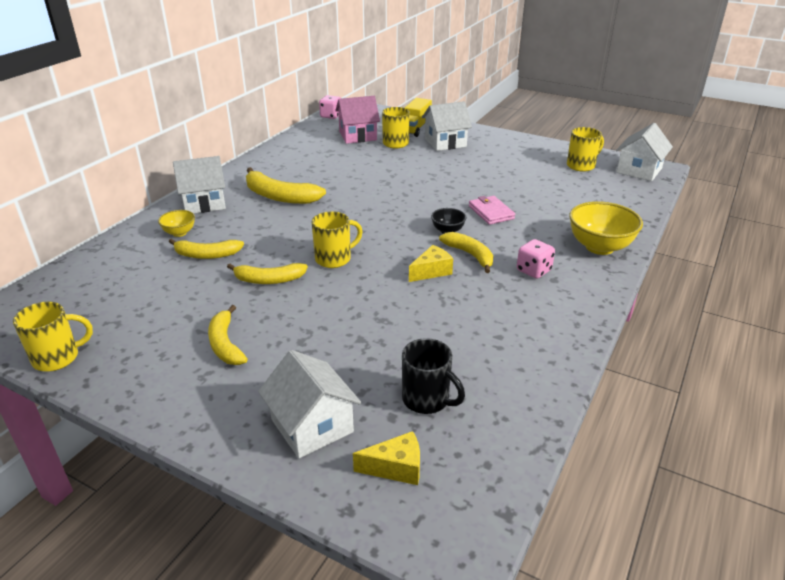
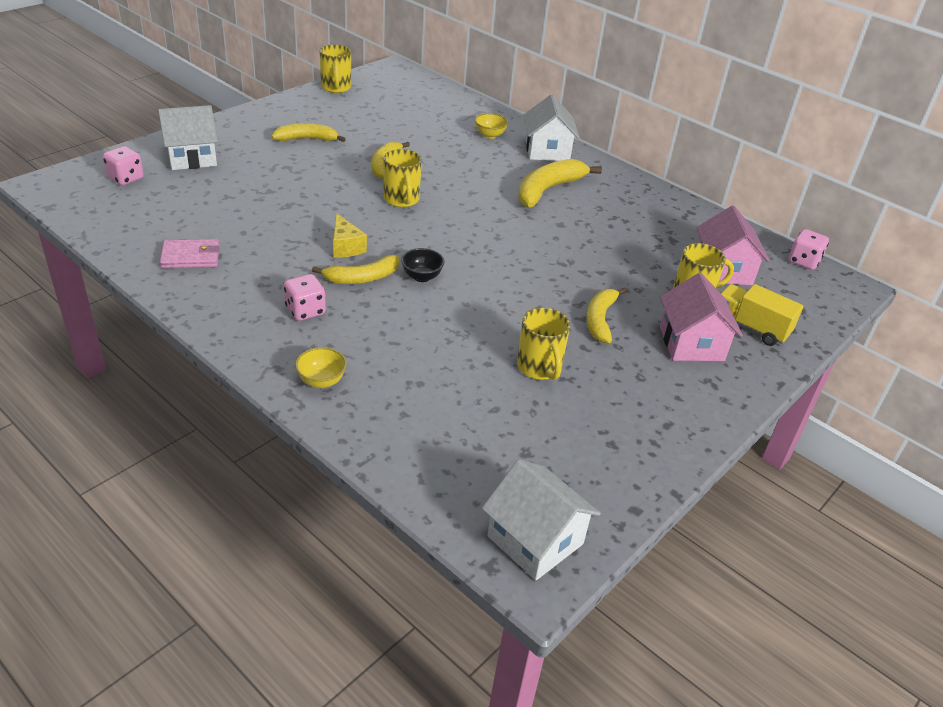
camera: 100 degrees right, 5 degrees up
yellow banana [169,239,244,259] -> yellow banana moved to [586,288,627,343]
yellow cheese [353,431,420,485] -> pink dice [103,146,144,185]
black mug [402,338,465,414] -> none
white house [422,101,472,151] -> pink house [660,273,743,361]
pink wallet [469,196,515,225] -> pink wallet moved to [160,239,219,268]
yellow mug [567,127,604,172] -> yellow mug moved to [517,308,570,380]
yellow bowl [569,201,643,255] -> yellow bowl [295,347,347,388], size x0.53

